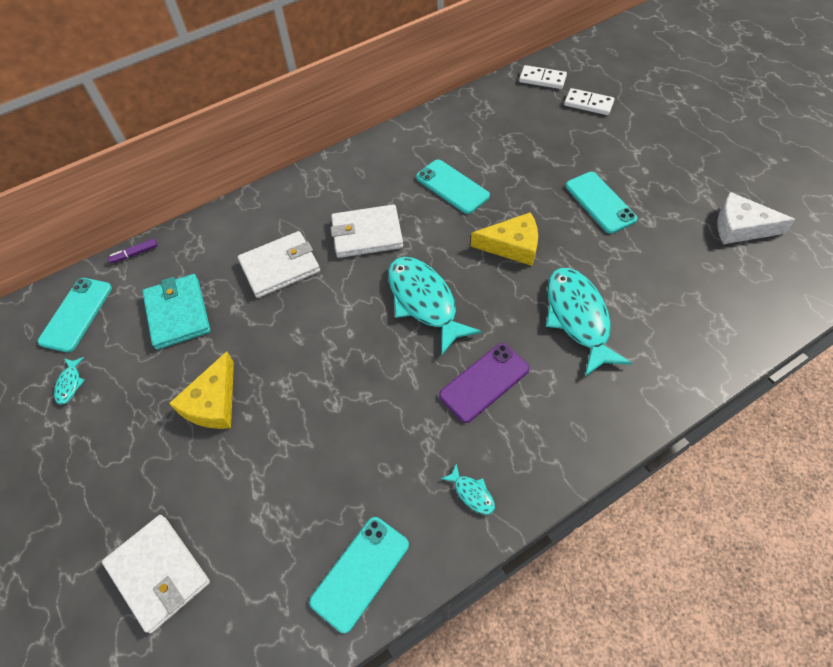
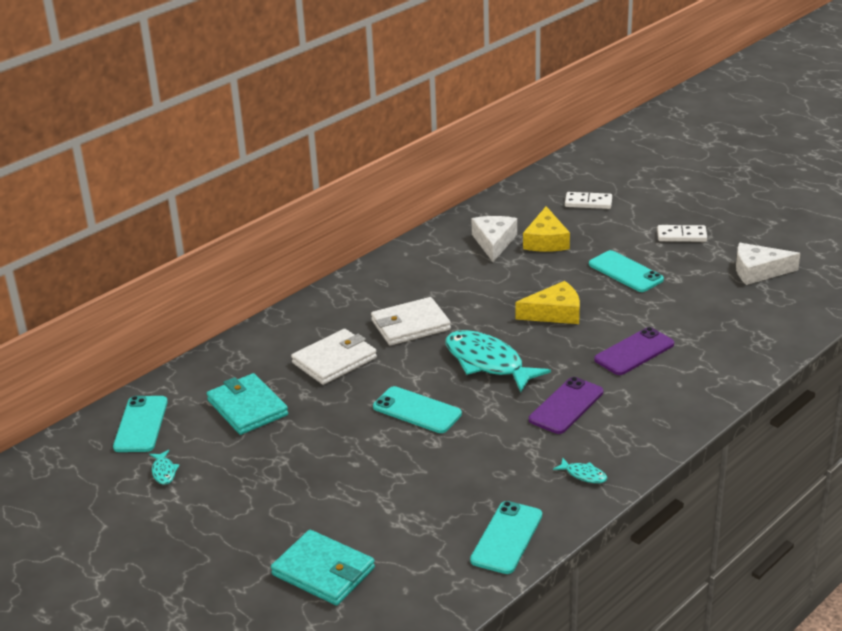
camera: 15 degrees left, 25 degrees down
white wallet [102,515,210,633] -> turquoise wallet [271,530,375,606]
purple marker [108,239,158,264] -> none
yellow cheese [169,351,234,429] -> yellow cheese moved to [523,206,570,252]
turquoise phone [416,160,490,214] -> turquoise phone moved to [373,386,462,433]
white domino [519,65,567,89] -> white domino moved to [657,225,707,242]
turquoise fish [546,268,632,376] -> purple phone [594,327,674,375]
none -> white cheese [471,216,517,262]

